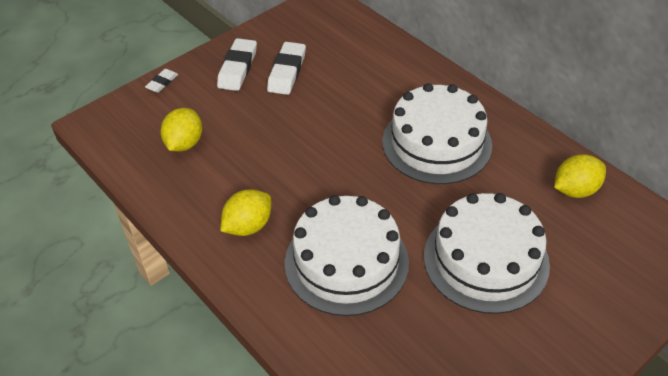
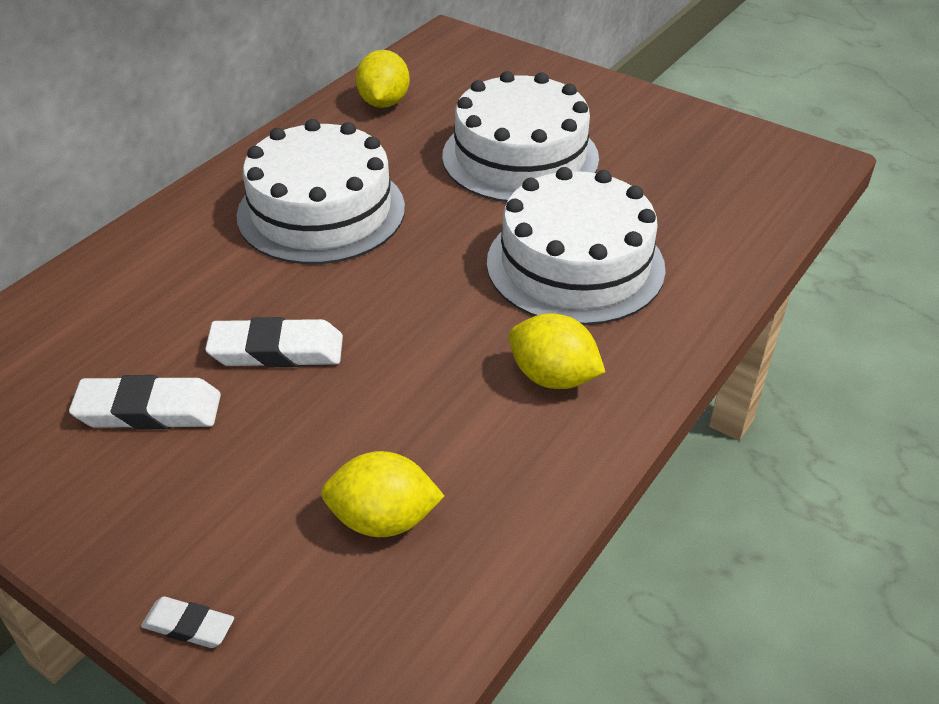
camera: 105 degrees left, 5 degrees down
white eraser [217,38,257,91] -> white eraser moved to [205,317,343,367]
yellow lemon [554,154,606,198] -> yellow lemon turned 45 degrees clockwise [356,50,410,108]

